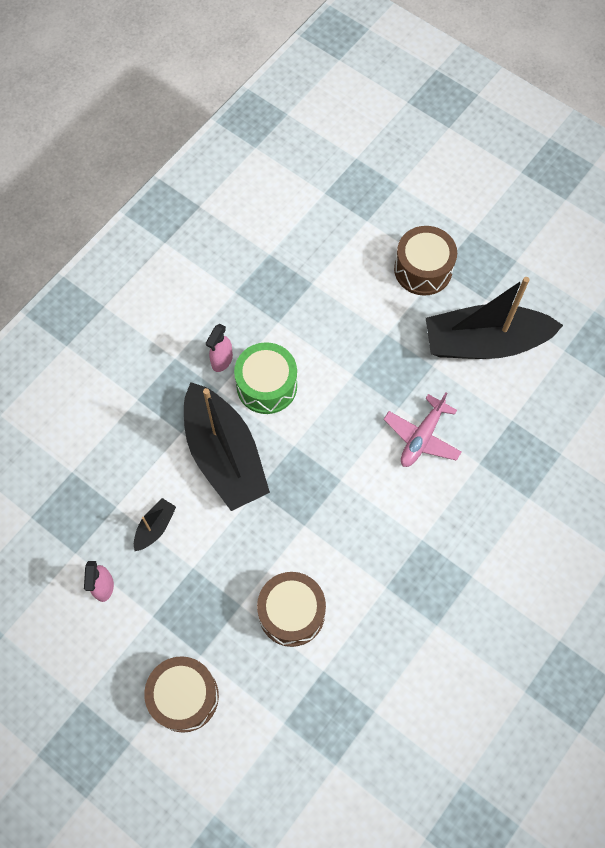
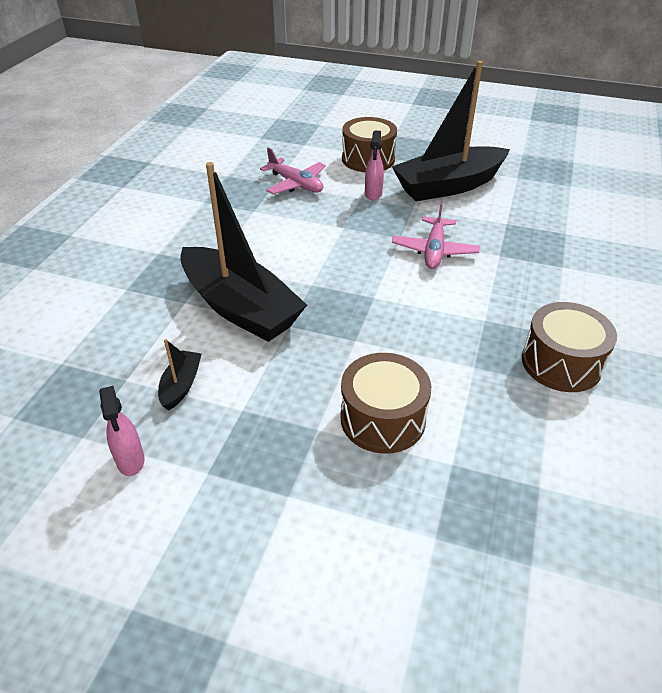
camera: 20 degrees left, 25 degrees down
brown drum [144,656,219,733] -> brown drum moved to [522,302,617,392]
pink spray bottle [206,324,233,372] -> pink spray bottle moved to [365,130,384,200]
green drum [234,342,297,414] -> none
none -> pink plane [260,148,326,194]

